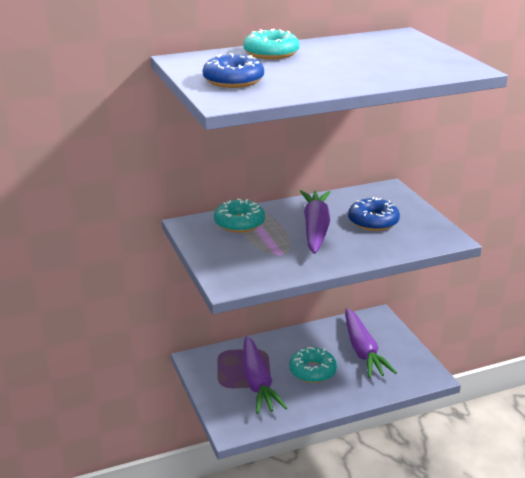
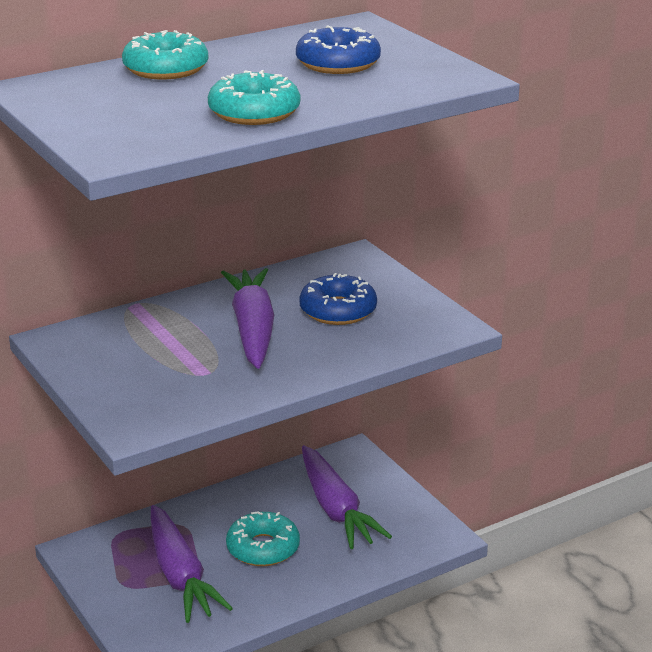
camera: 10 degrees left, 0 degrees up
blue donut [203,53,264,88] -> blue donut moved to [296,25,381,74]
turquoise donut [214,199,265,233] -> turquoise donut moved to [208,70,300,125]

